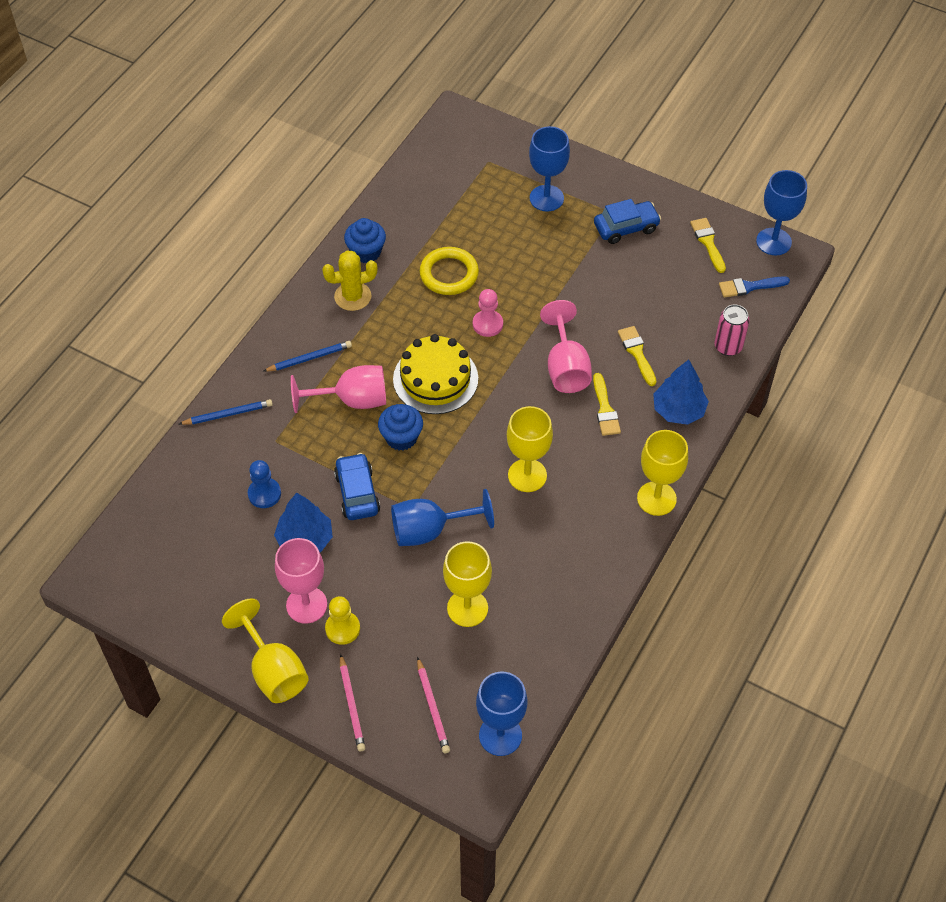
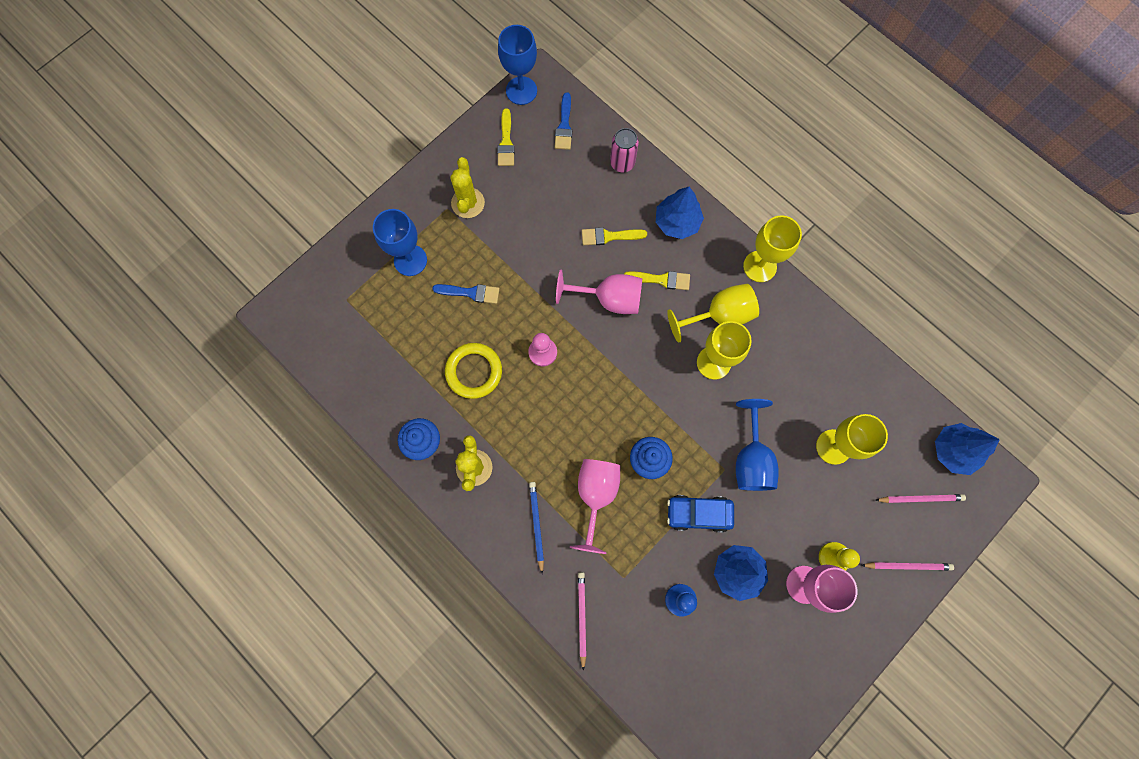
camera: 75 degrees left, 20 degrees up
blue pencil [179,399,273,425] -> pink pencil [578,572,586,671]
yellow goblet [222,598,309,703] -> yellow goblet moved to [667,284,759,343]
yellow cake [393,334,478,414] -> none
blue goblet [476,672,528,756] -> blue tree [935,423,1000,475]
blue car [594,199,661,244] -> yellow cactus [450,157,485,218]
yellow brush [690,218,726,273] -> yellow brush turned 90 degrees counterclockwise [497,108,515,166]
none -> blue brush [432,284,500,304]

